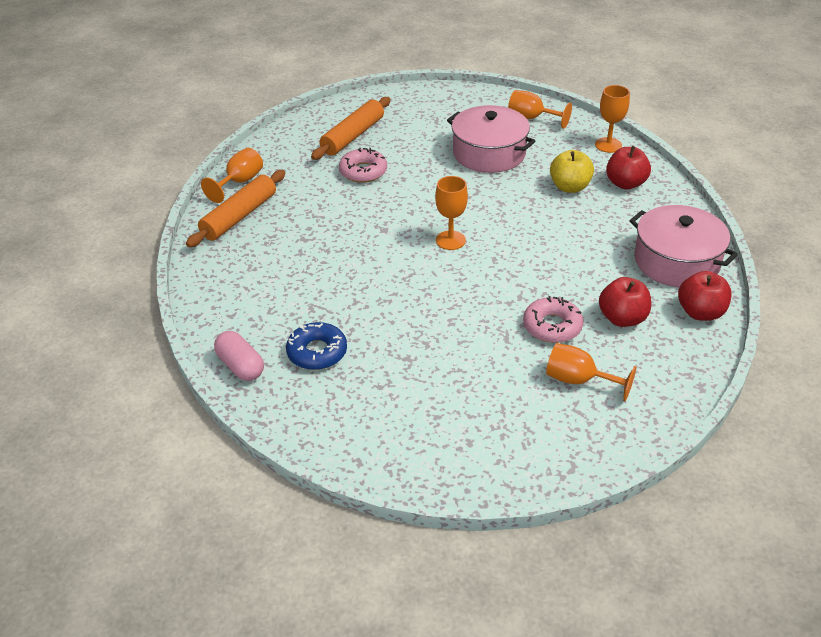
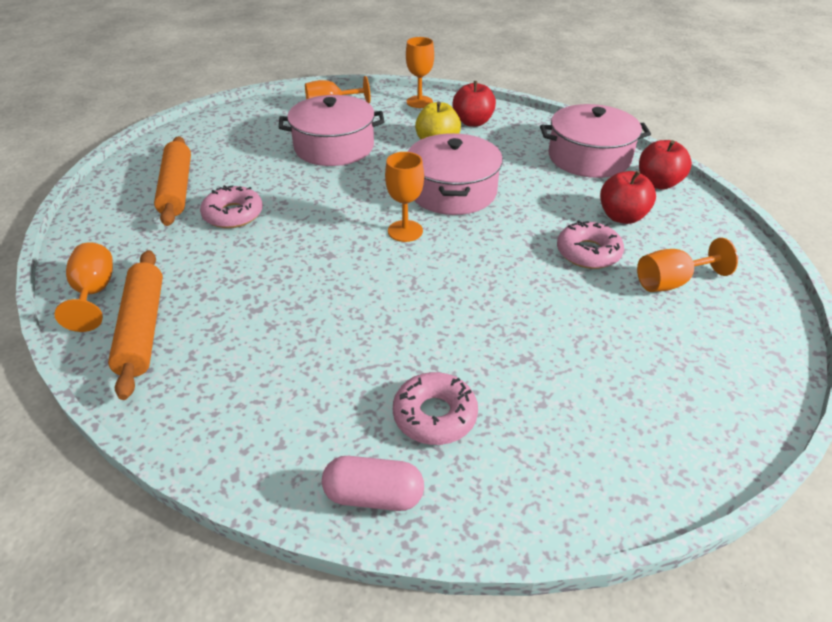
camera: 45 degrees left, 0 degrees up
blue donut [286,322,347,370] -> pink donut [393,372,478,445]
none -> pink pot [408,133,503,215]

